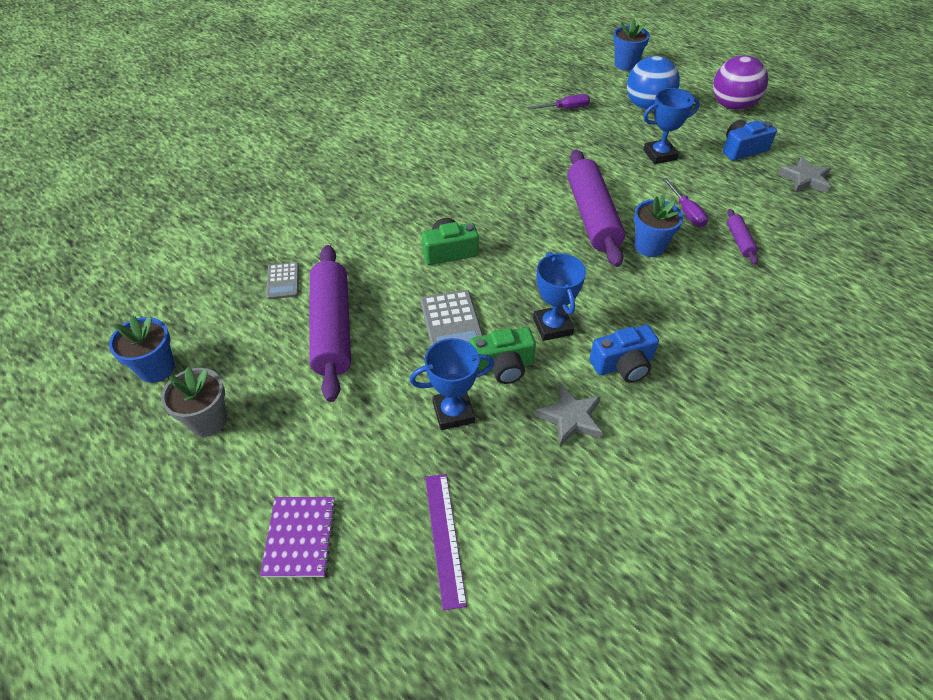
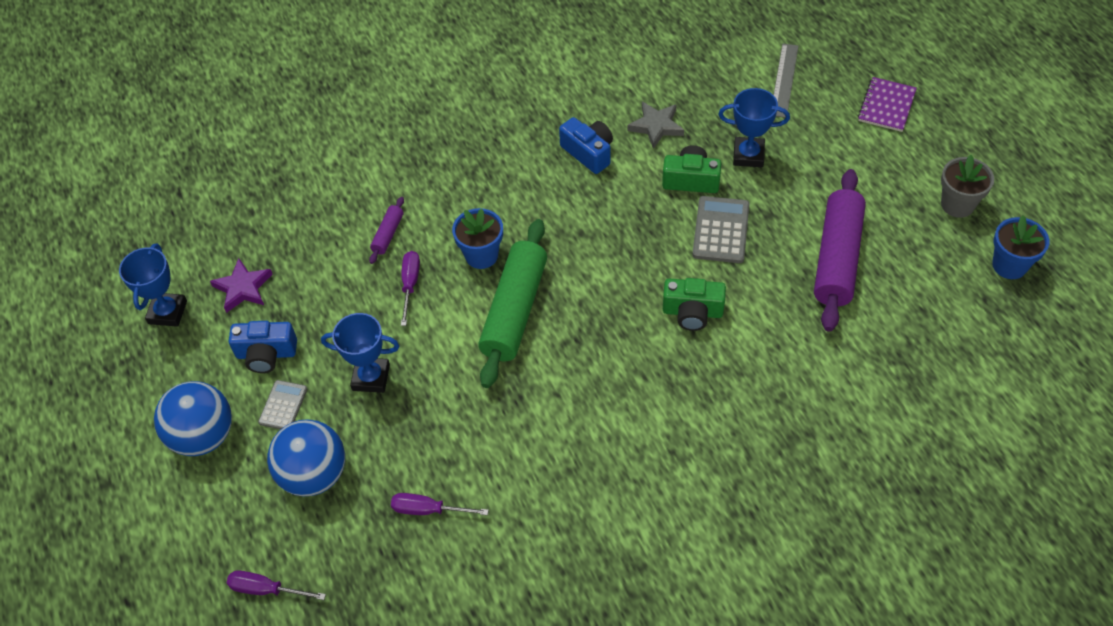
camera: 155 degrees left, 5 degrees up
grey calculator [266,262,299,299] -> grey calculator moved to [258,380,307,429]
purple ruler [425,474,467,610] -> grey ruler [774,44,798,118]
blue trophy [533,252,586,341] -> blue trophy moved to [119,244,187,327]
purple rolling pin [567,149,625,267] -> green rolling pin [478,219,547,388]
blue camera [589,325,659,383] -> blue camera turned 45 degrees clockwise [559,117,613,174]
blue flower pot [613,18,650,71] -> purple screwdriver [227,570,326,600]
purple ball [713,55,768,110] -> blue ball [154,381,232,456]
grey star [778,157,831,193] -> purple star [210,258,273,313]

